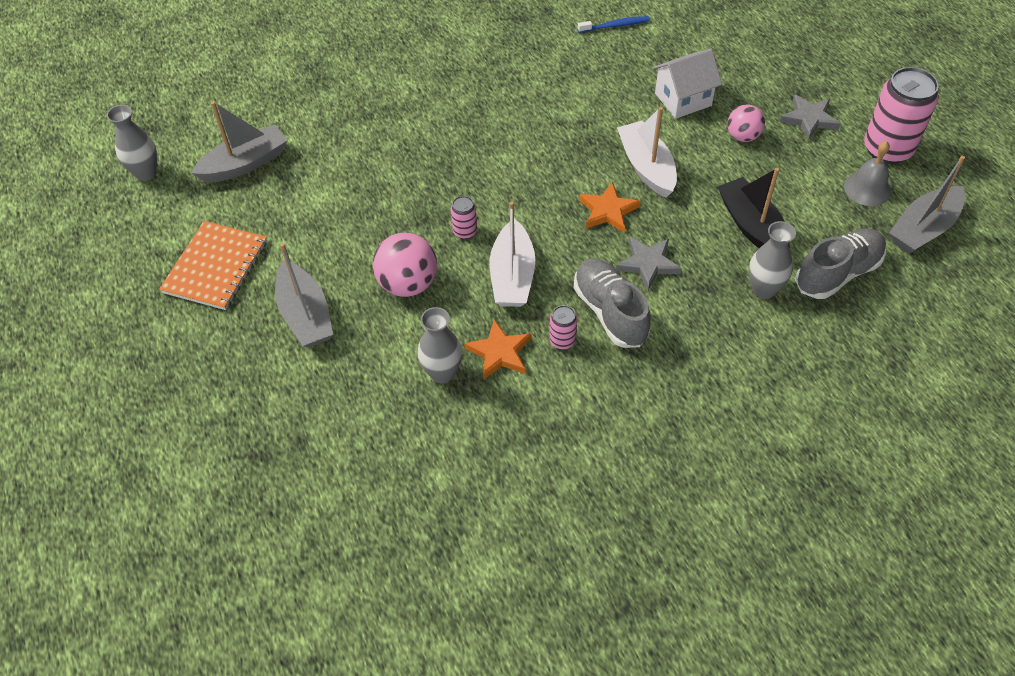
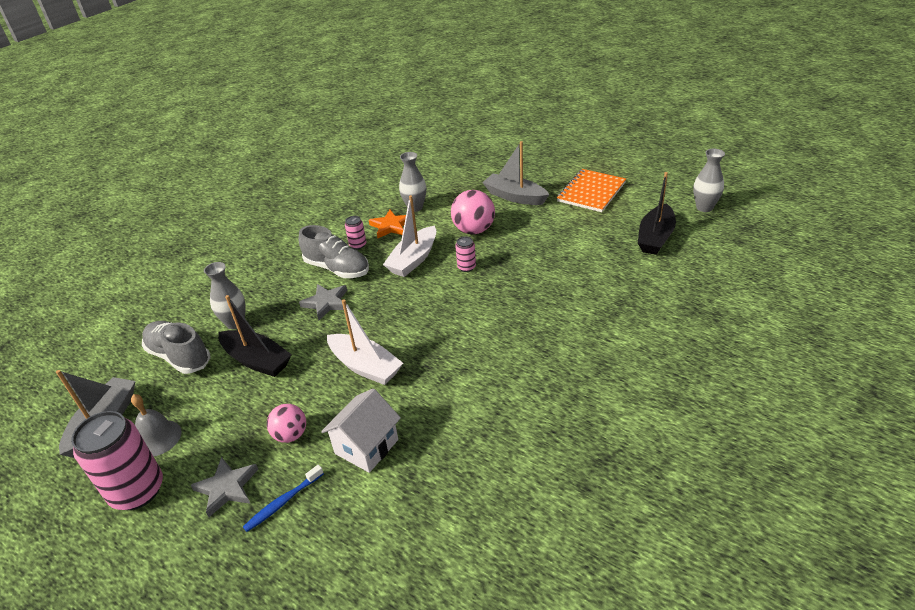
camera: 150 degrees right, 15 degrees down
orange notebook [159,221,267,310] -> orange notebook turned 45 degrees clockwise [557,169,626,212]
grey boat [191,101,287,182] -> black boat [638,172,676,255]
white boat [490,201,535,307] -> white boat turned 120 degrees counterclockwise [383,195,436,277]
blue toothbrush [578,16,650,33] -> blue toothbrush moved to [243,465,324,532]
orange star [579,182,641,233] -> none
grey shoe [795,229,886,299] -> grey shoe turned 105 degrees clockwise [142,321,210,374]

